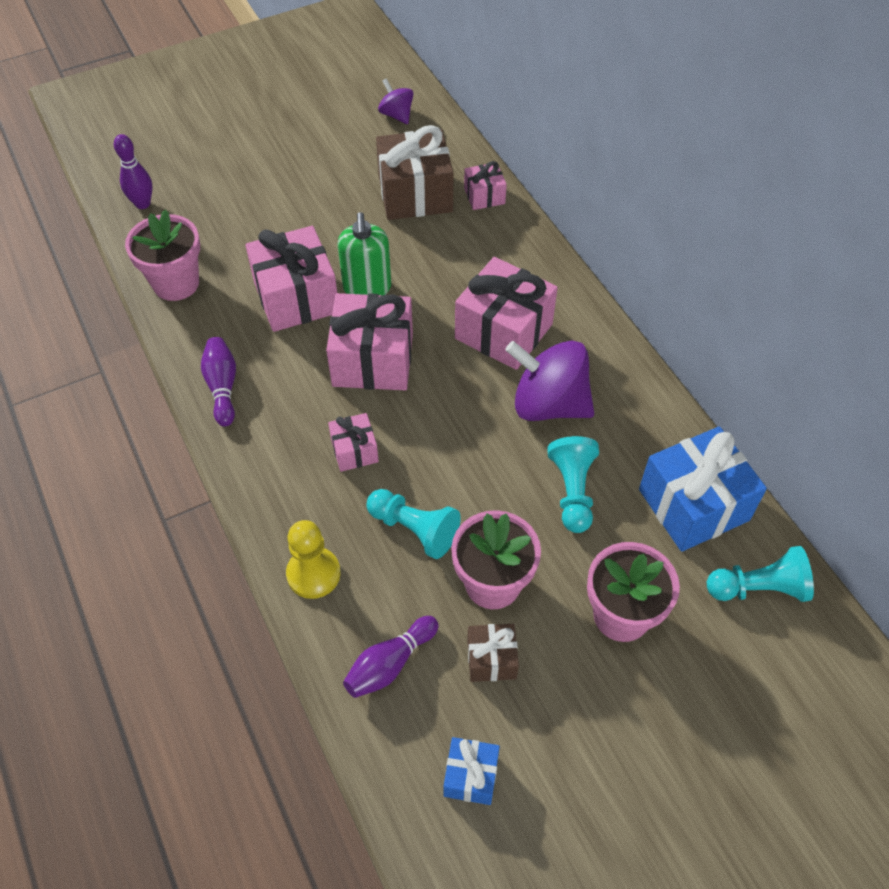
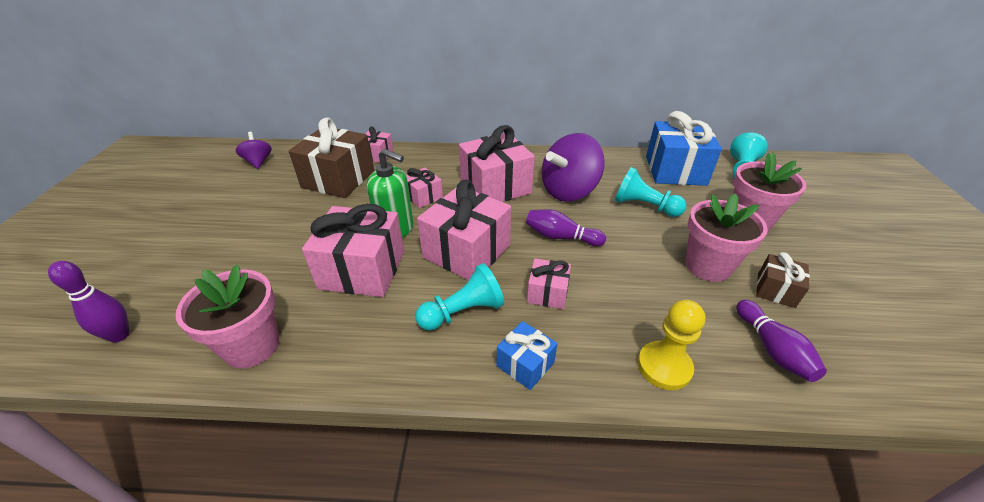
camera: 60 degrees left, 15 degrees down
purple bowling pin [201,337,236,426] -> purple bowling pin moved to [526,209,606,246]
turquoise pawn [366,489,461,559] -> turquoise pawn moved to [415,263,504,331]
purple spinning top [378,78,413,124] -> purple spinning top turned 75 degrees clockwise [236,132,272,169]
blue gift [443,737,500,805] -> blue gift moved to [497,321,557,390]
none -> pink gift [406,168,443,208]

